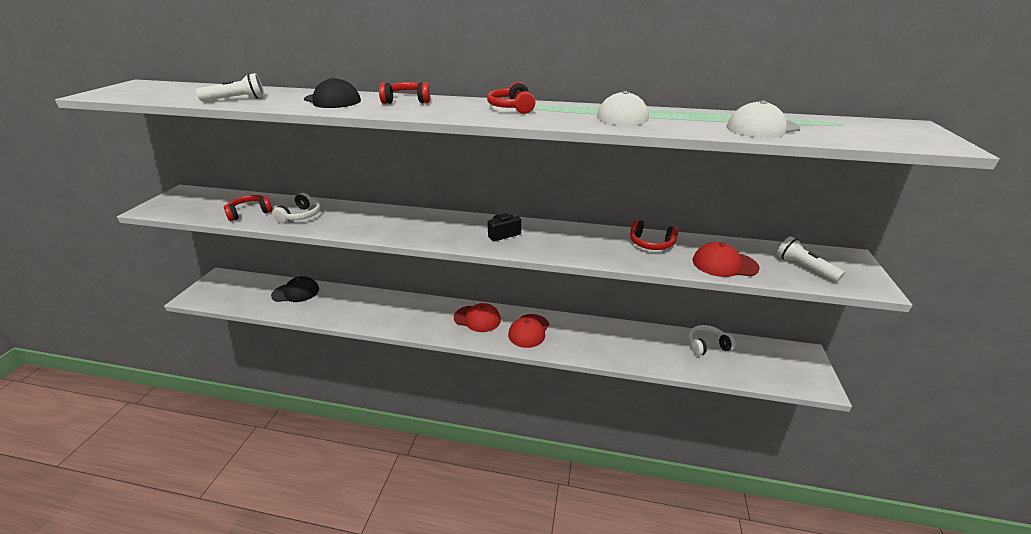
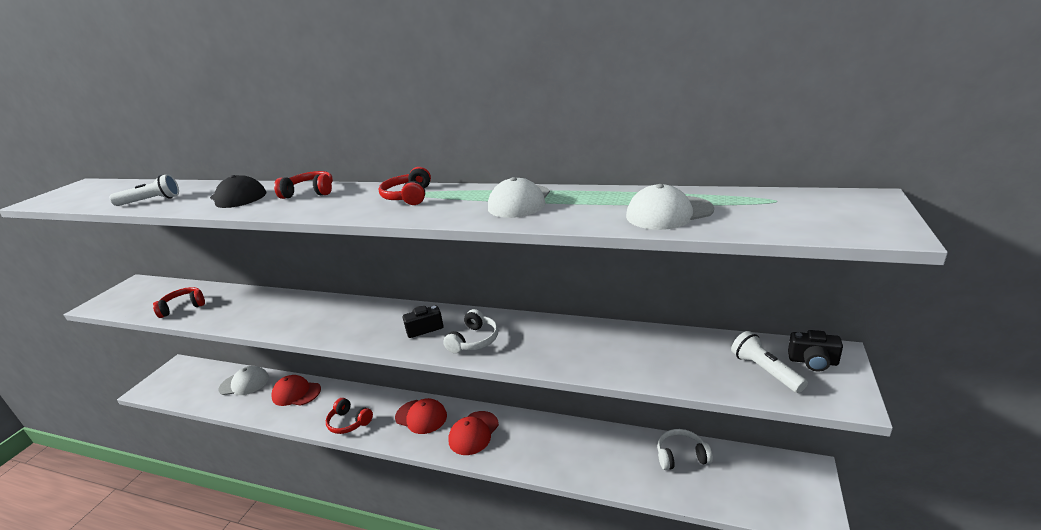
camera: 10 degrees right, 5 degrees down
black cap [271,276,319,302] -> white cap [219,366,269,395]
white headphones [272,193,321,223] -> white headphones moved to [443,309,499,354]
red headphones [630,219,679,250] -> red headphones moved to [326,398,373,434]
red cap [693,242,760,277] -> red cap moved to [271,375,321,406]
none -> black camera [788,330,843,371]

